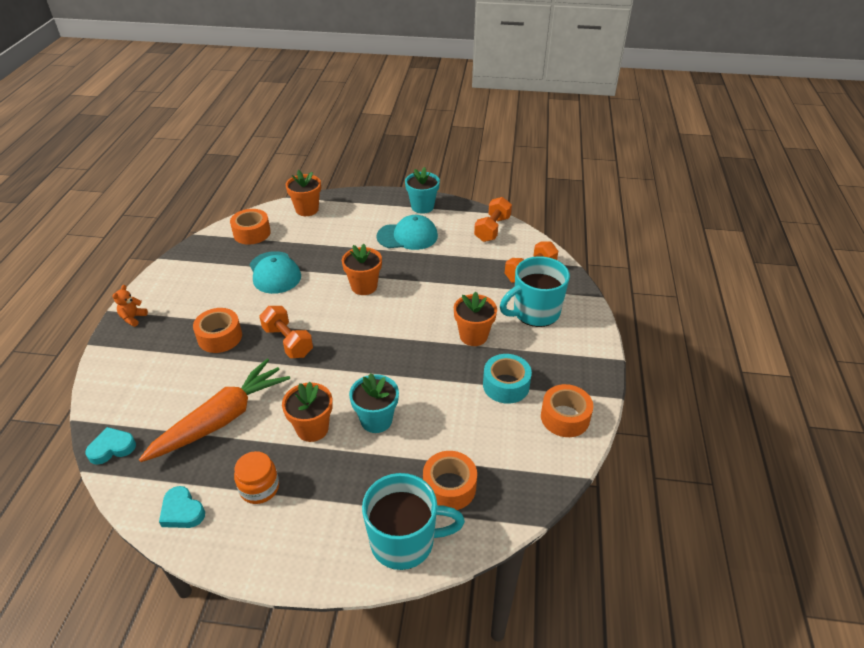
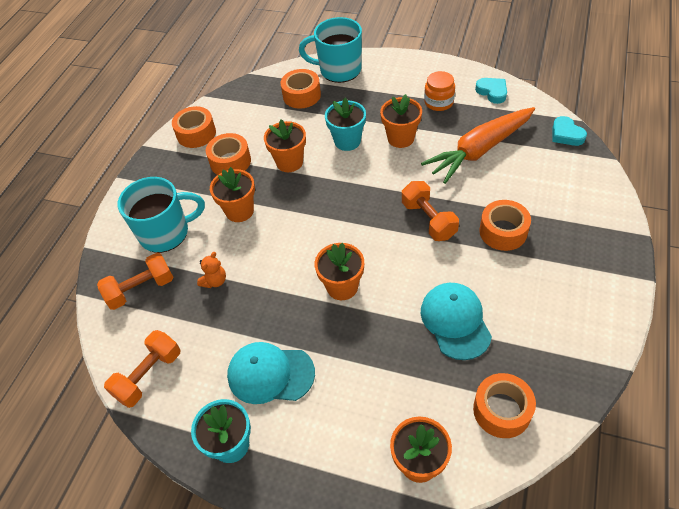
camera: 165 degrees left, 10 degrees up
turquoise heart [85,427,136,465] -> turquoise heart turned 75 degrees clockwise [552,116,587,146]
orange teddy bear [113,285,148,327] -> orange teddy bear moved to [197,252,226,288]
turquoise tape [483,354,532,404] -> orange tape [206,133,251,175]
none -> orange flower pot [264,119,306,172]

